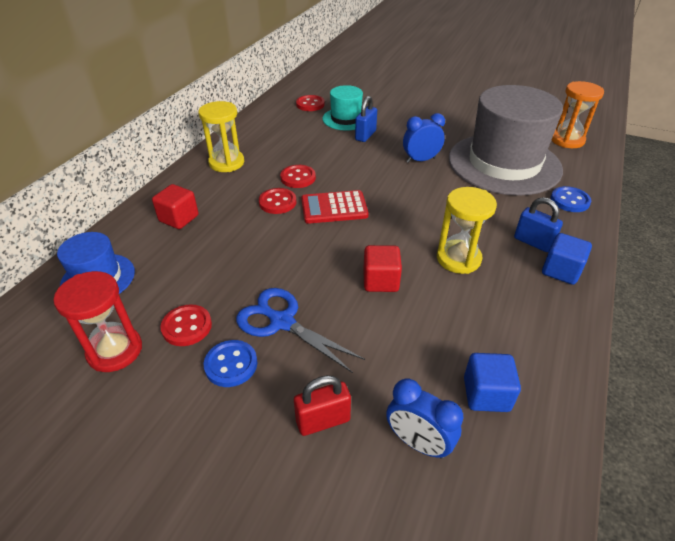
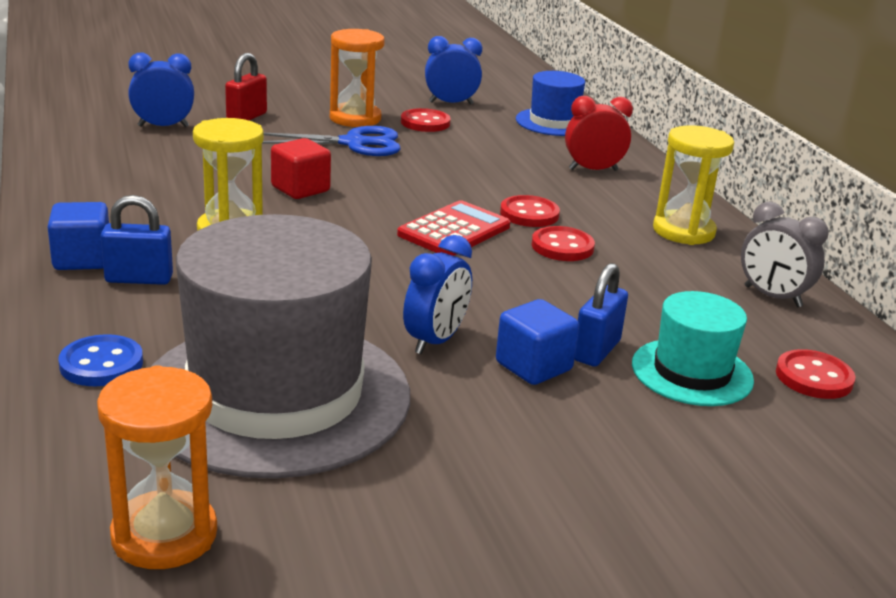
camera: 135 degrees right, 15 degrees down
red hourglass [54,271,142,372] -> blue clock [425,36,482,105]
red cube [152,184,198,229] -> red clock [565,96,633,171]
blue button [204,340,258,387] -> orange hourglass [330,29,385,127]
blue padlock [355,96,377,142] -> blue padlock turned 45 degrees clockwise [574,263,628,367]
blue cube [464,353,521,412] -> blue cube moved to [496,299,579,385]
none -> grey clock [741,202,829,307]

